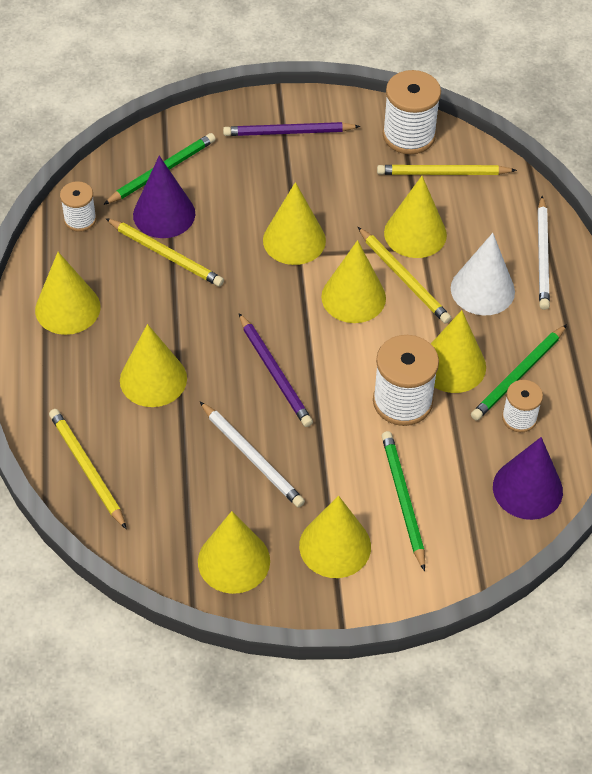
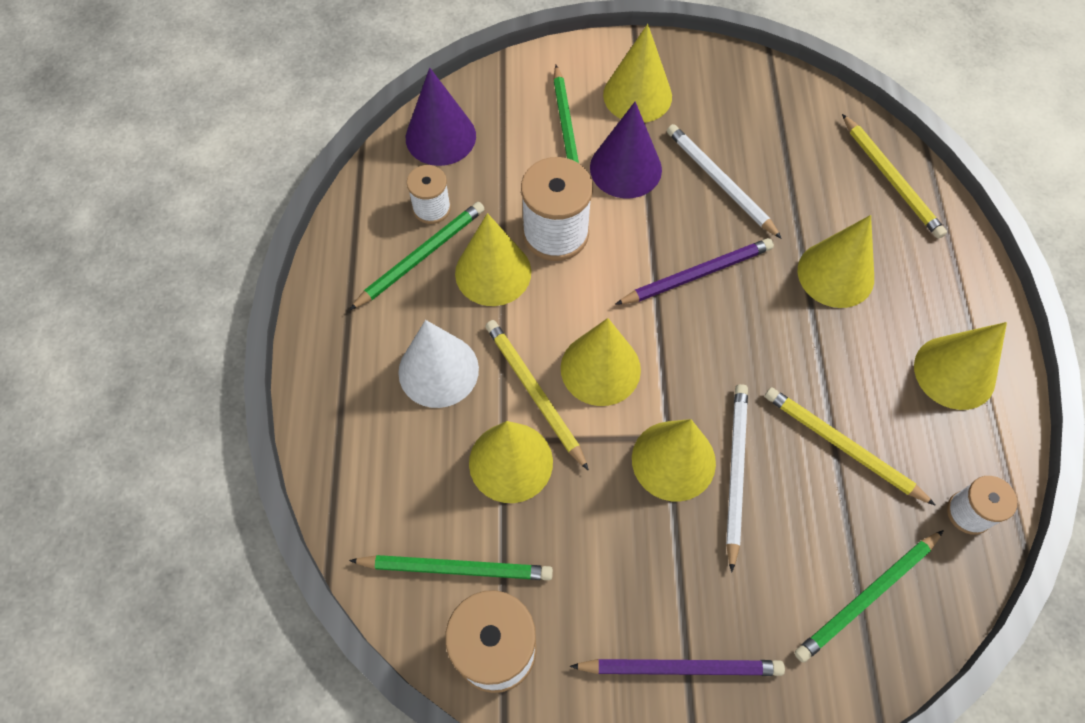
camera: 175 degrees left, 10 degrees up
purple cone [133,156,195,238] -> purple cone moved to [590,102,662,199]
yellow cone [198,511,270,594] -> none
purple pencil [239,313,313,427] -> purple pencil turned 90 degrees clockwise [615,238,774,305]
yellow pencil [377,165,517,175] -> green pencil [349,555,553,580]
white pencil [538,196,550,310] -> white pencil moved to [726,384,748,573]

